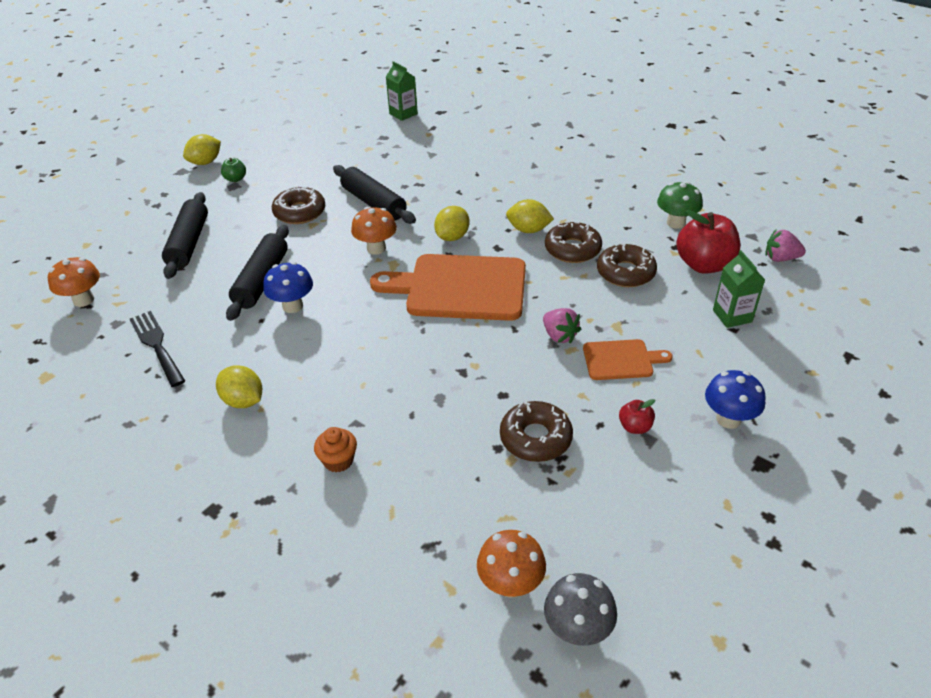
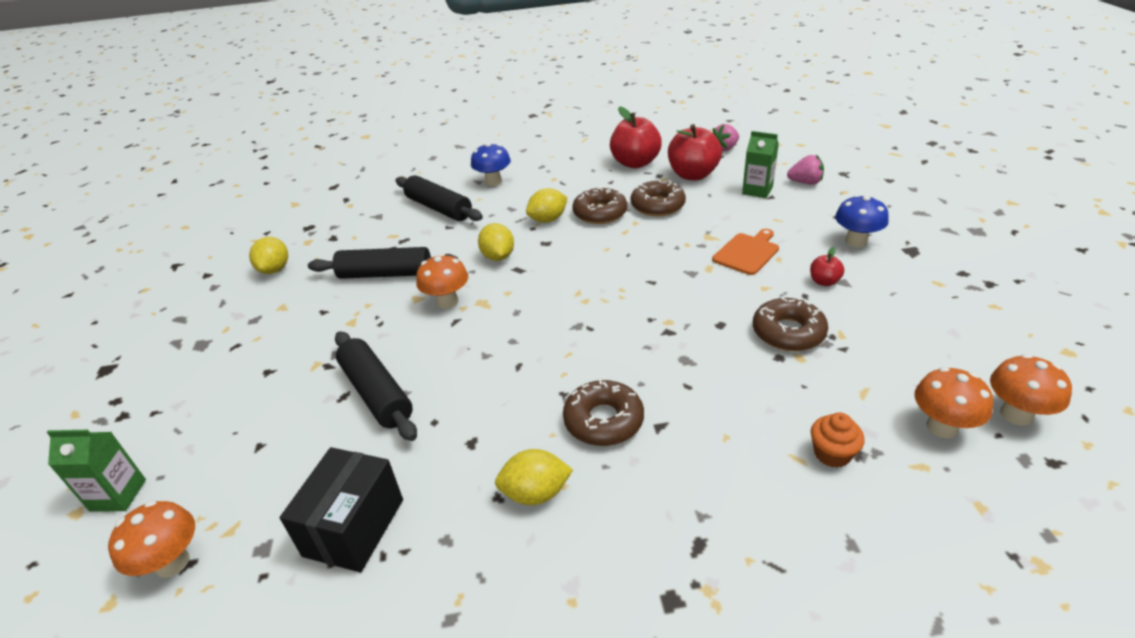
camera: 45 degrees left, 5 degrees down
black fork [130,311,185,387] -> black box [280,447,403,572]
black rolling pin [162,192,208,279] -> black rolling pin moved to [396,175,483,221]
yellow lemon [183,134,221,165] -> yellow lemon moved to [249,237,288,274]
green apple [221,158,246,182] -> none
blue mushroom [263,262,313,313] -> blue mushroom moved to [471,143,511,186]
brown donut [272,186,326,224] -> brown donut moved to [563,379,644,446]
orange cupcake [314,427,357,472] -> orange cupcake moved to [811,413,865,468]
orange cutting board [370,254,526,321] -> none
green carton [386,61,418,121] -> green carton moved to [47,430,146,512]
pink strawberry [543,308,581,344] -> pink strawberry moved to [787,155,824,185]
grey mushroom [544,573,617,646] -> orange mushroom [990,354,1072,426]
green mushroom [657,182,703,229] -> red apple [610,106,662,168]

